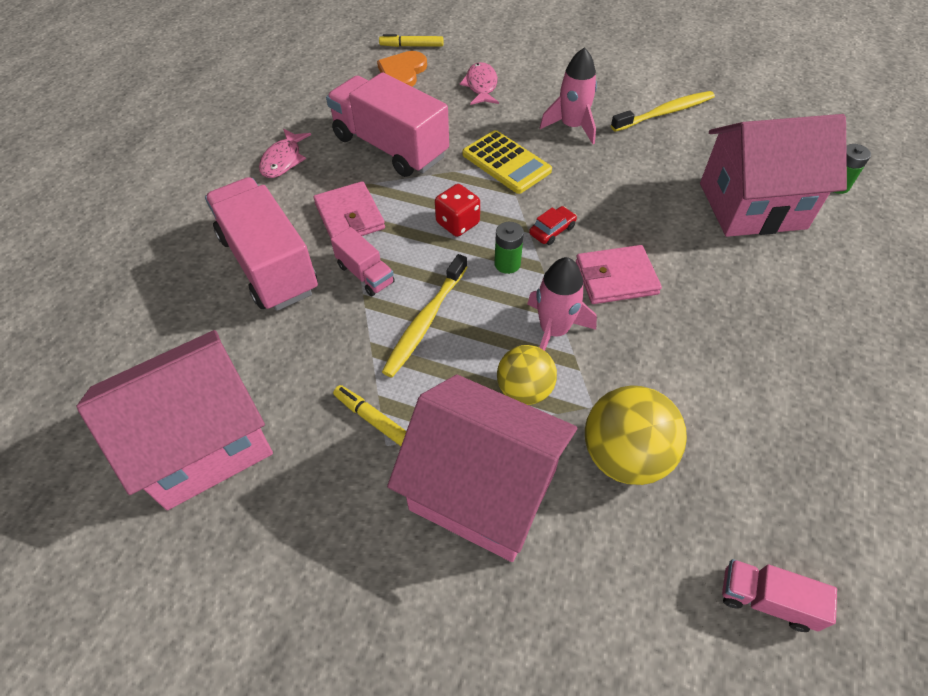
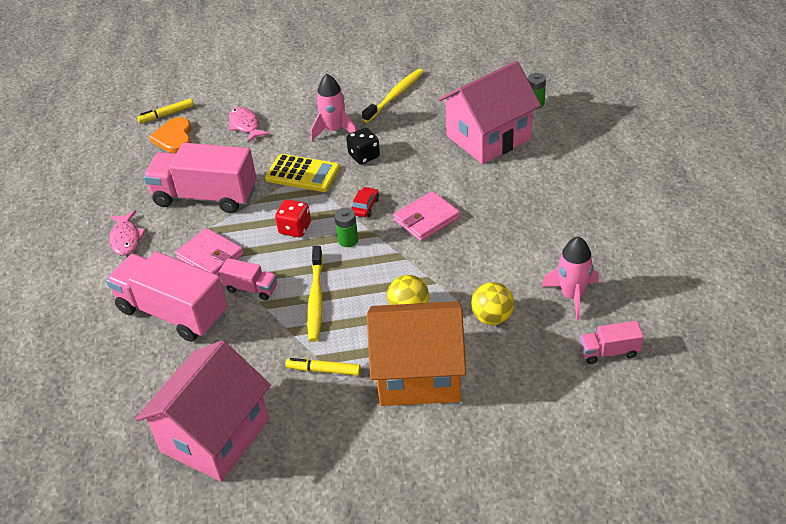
camera: 25 degrees left, 10 degrees down
pink house [387,374,577,562] -> orange house [367,301,466,406]
pink rocket [527,257,597,351] -> pink rocket moved to [542,236,599,321]
yellow ball [585,385,687,485] -> yellow ball [471,282,514,325], size x0.67
none -> black dice [346,127,380,165]

